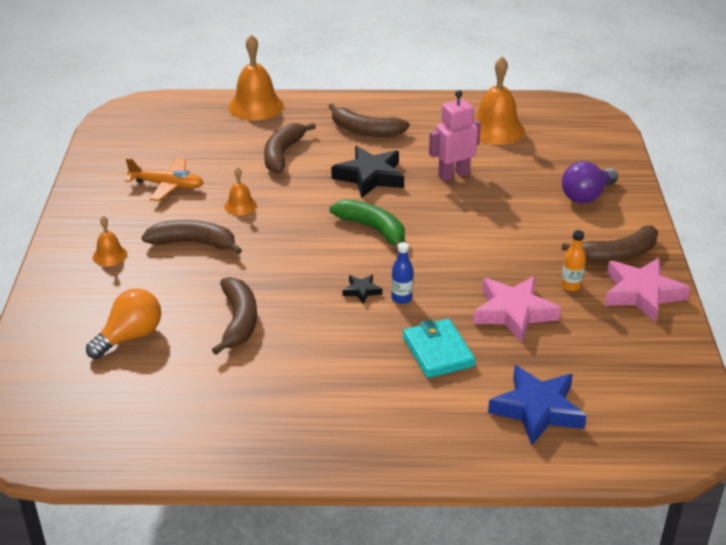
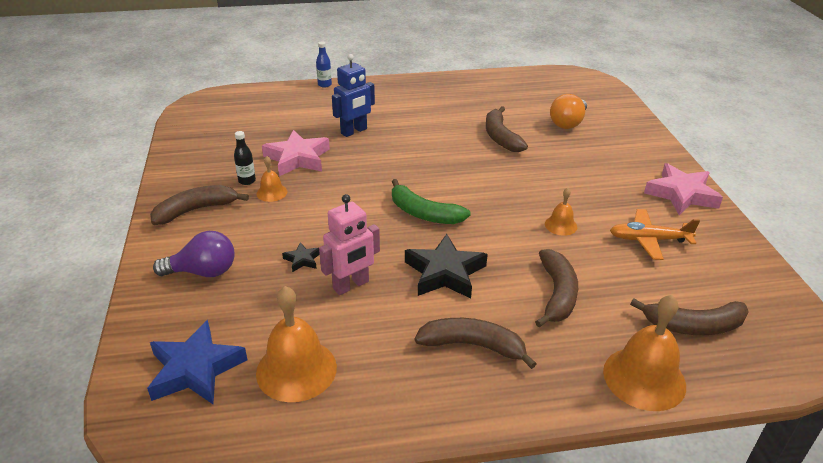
camera: 170 degrees right, 0 degrees up
orange bell [92,216,127,266] -> orange bell moved to [256,156,287,202]
brown banana [142,220,242,254] -> brown banana moved to [630,299,749,335]
black star [342,274,382,304] -> black star moved to [282,243,320,272]
blue bottle [391,242,413,304] -> blue bottle moved to [316,41,332,88]
turquoise wallet [403,319,475,378] -> blue robot [332,54,375,137]
blue star [488,365,587,445] -> blue star moved to [147,320,247,404]
orange bottle [561,230,586,291] -> black bottle [234,131,256,185]
purple light bulb [562,161,618,204] -> purple light bulb turned 45 degrees clockwise [153,231,234,277]
pink star [604,258,691,323] -> pink star moved to [644,163,723,215]

